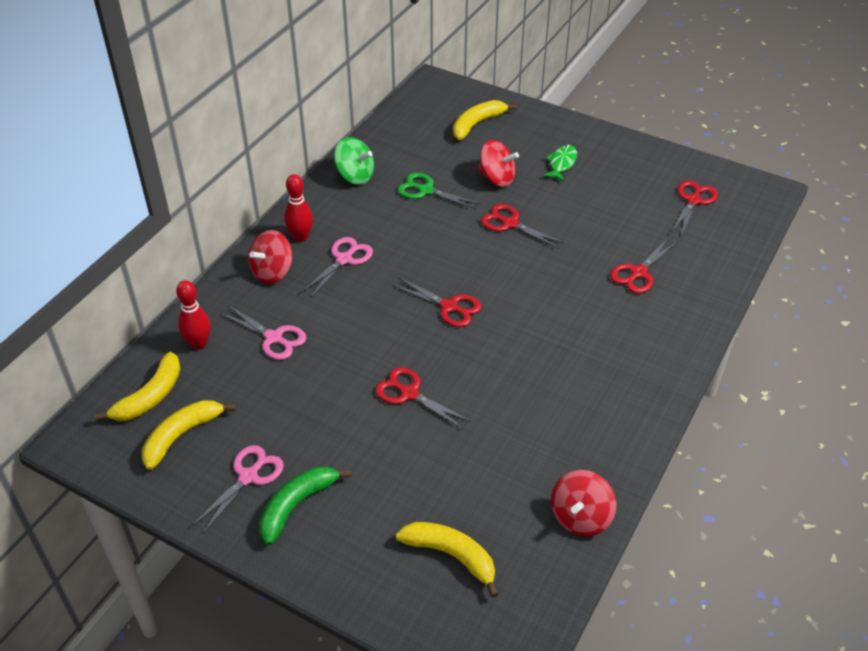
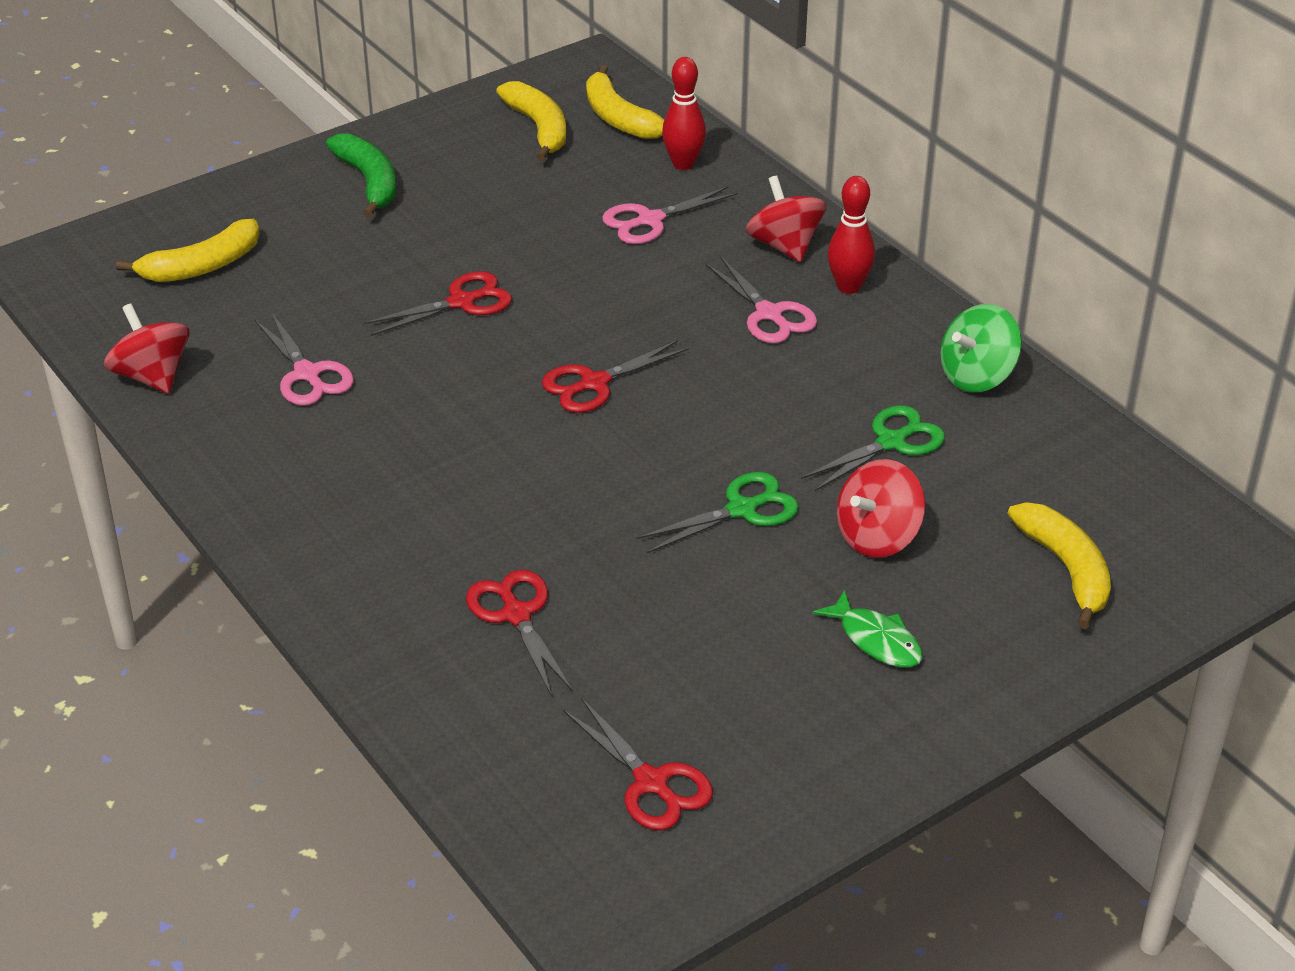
camera: 115 degrees right, 5 degrees down
pink scissors [192,445,284,533] -> pink scissors moved to [255,313,354,406]
red scissors [481,204,565,249] -> green scissors [637,472,799,553]

